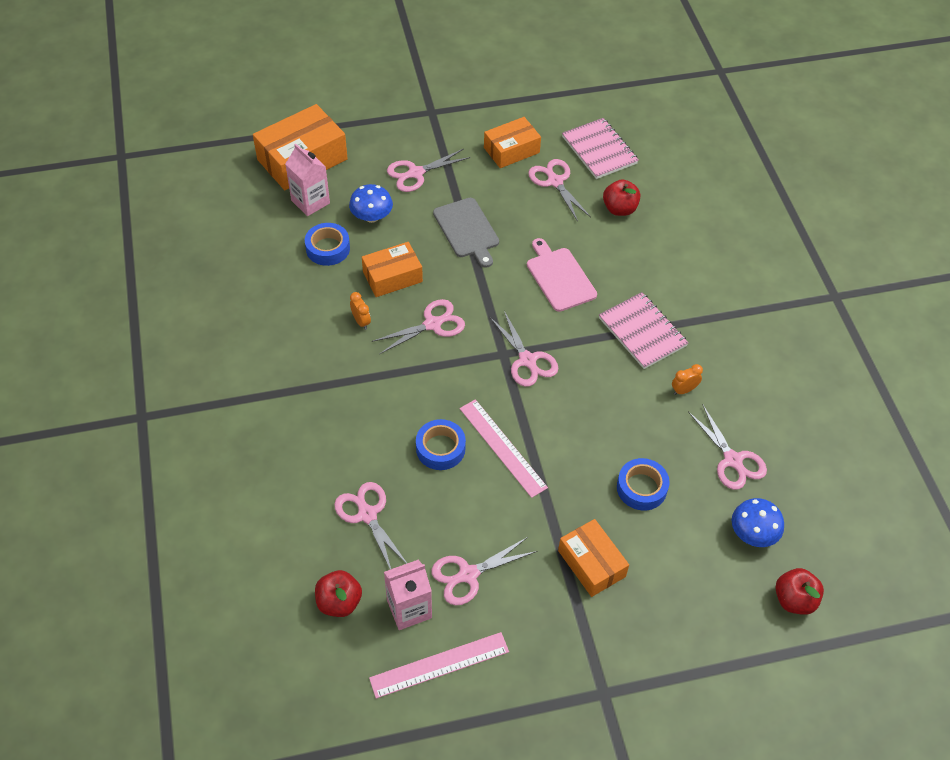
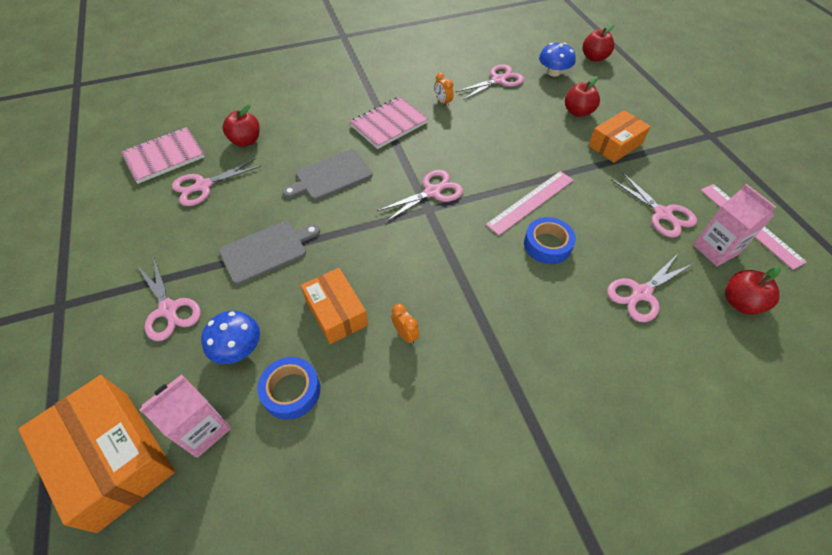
camera: 95 degrees left, 0 degrees up
orange clock [350,292,371,330] -> orange clock turned 90 degrees clockwise [391,304,419,345]
pink scissors [372,299,465,354] -> none
orange box [484,117,541,168] -> none
pink cutting board [527,238,597,312] -> grey cutting board [283,150,373,200]
blue tape [617,458,670,510] -> none
none -> red apple [565,76,600,117]

